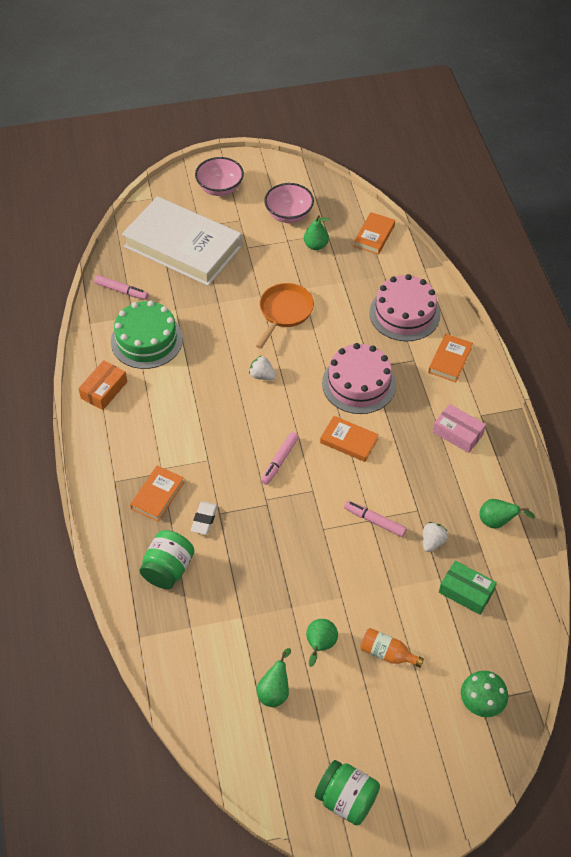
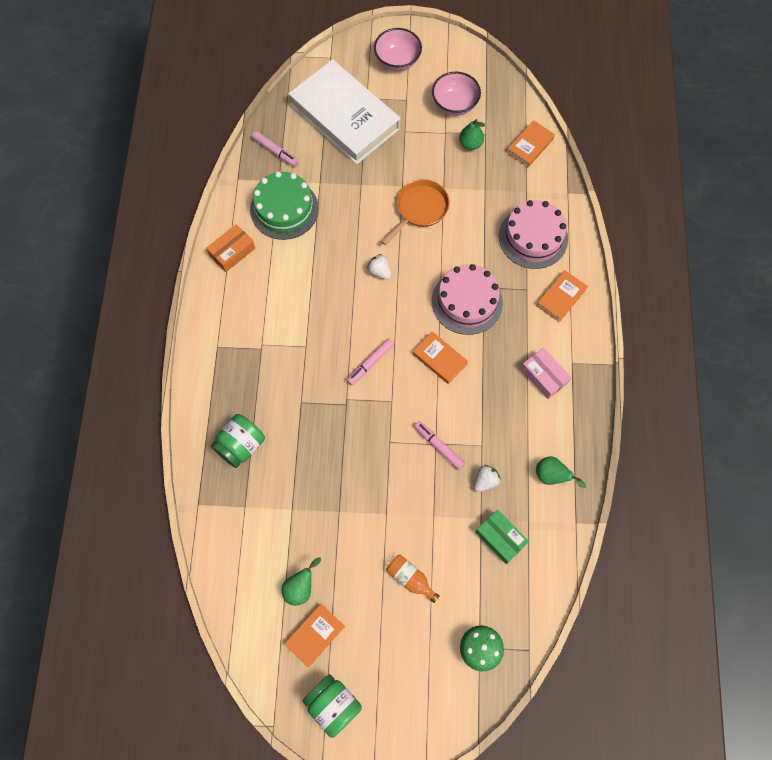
camera: 15 degrees right, 15 degrees up
orange book [130,466,184,522] -> orange book moved to [284,604,345,668]
white eraser [191,501,218,535] -> none
green pear [306,619,338,667] -> none

